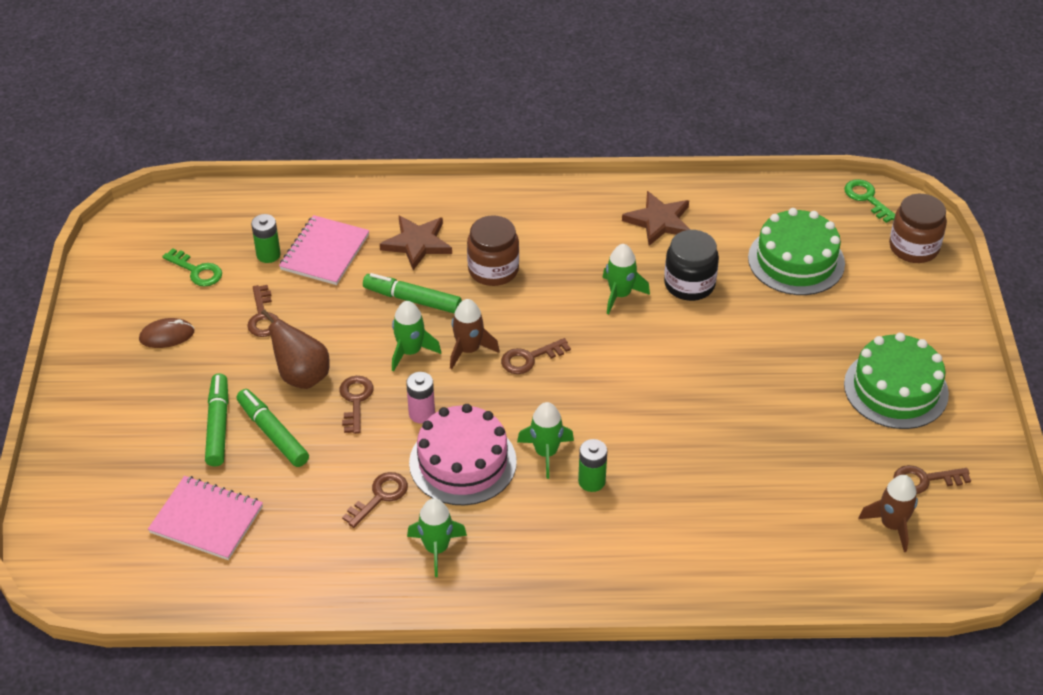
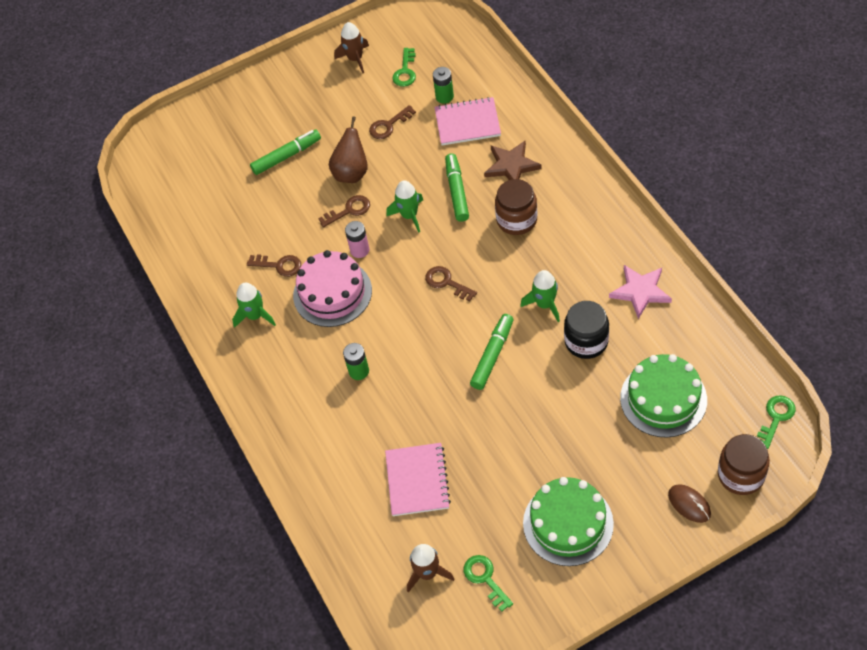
camera: 70 degrees right, 10 degrees up
brown mouse [139,318,194,348] -> brown mouse moved to [668,484,711,523]
pink notebook [148,476,263,560] -> pink notebook moved to [385,443,451,516]
green marker [237,389,309,467] -> green marker moved to [470,314,513,390]
brown rocket [450,299,500,369] -> brown rocket moved to [334,22,369,73]
green rocket [517,402,574,479] -> none
brown star [622,191,690,246] -> pink star [609,265,672,319]
brown key [893,465,971,494] -> green key [464,555,513,612]

